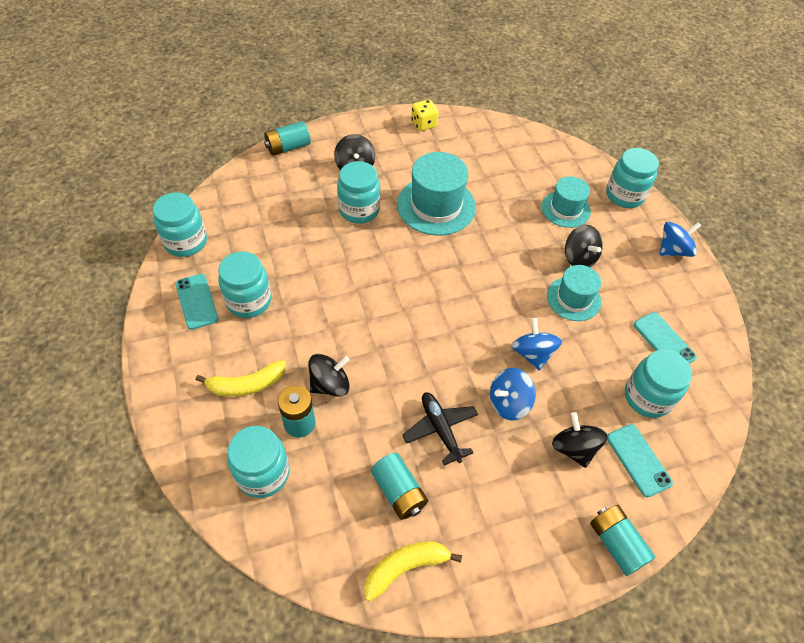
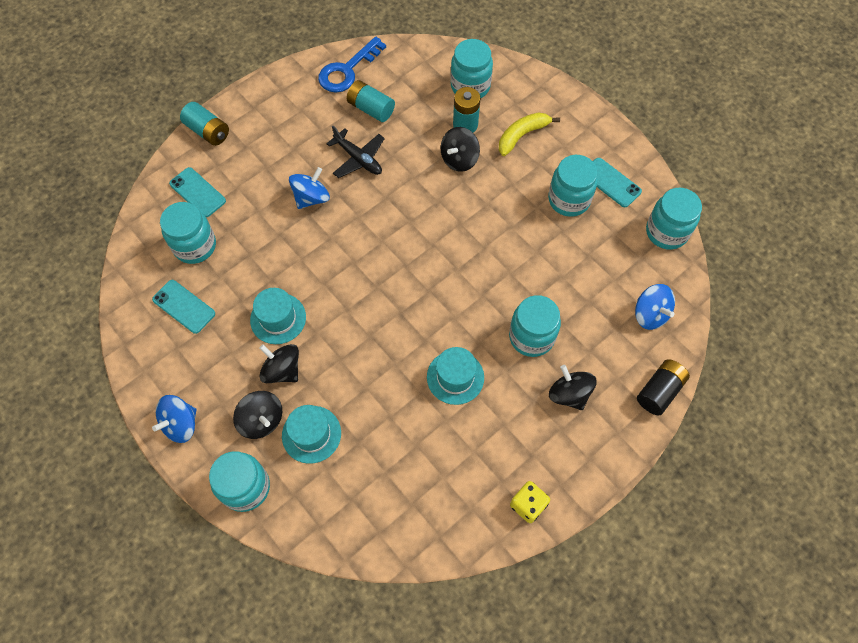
camera: 160 degrees right, 10 degrees up
turquoise battery [264,121,311,156] -> black battery [637,359,690,415]
yellow banana [364,542,462,601] -> blue key [318,36,386,93]
turquoise hat [397,152,476,236] -> turquoise hat [427,347,484,405], size x0.62
blue spinning top [512,318,562,371] -> blue spinning top moved to [635,284,675,330]
black spinning top [552,412,607,468] -> black spinning top moved to [233,391,282,439]

